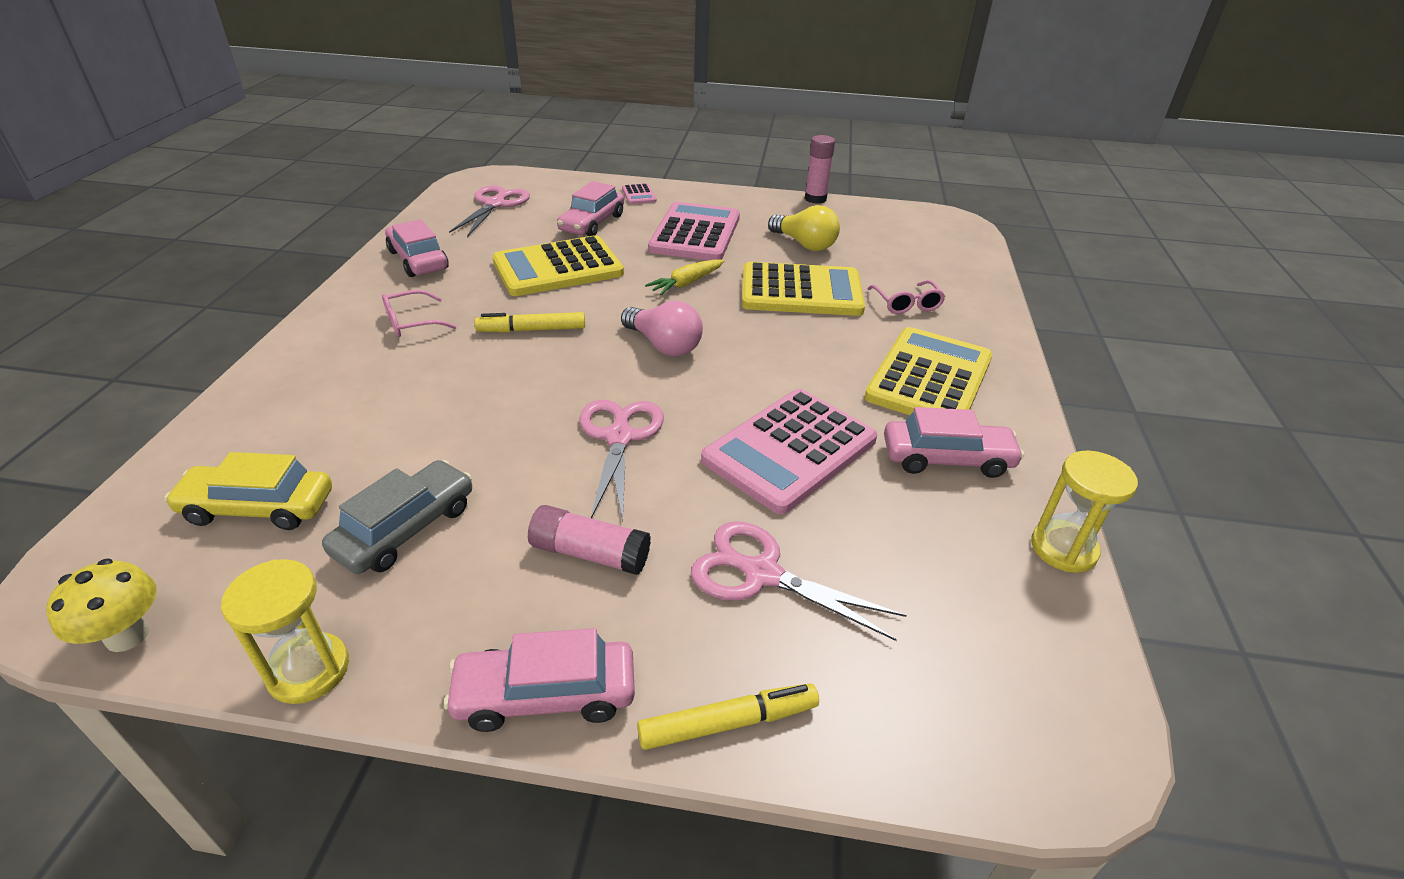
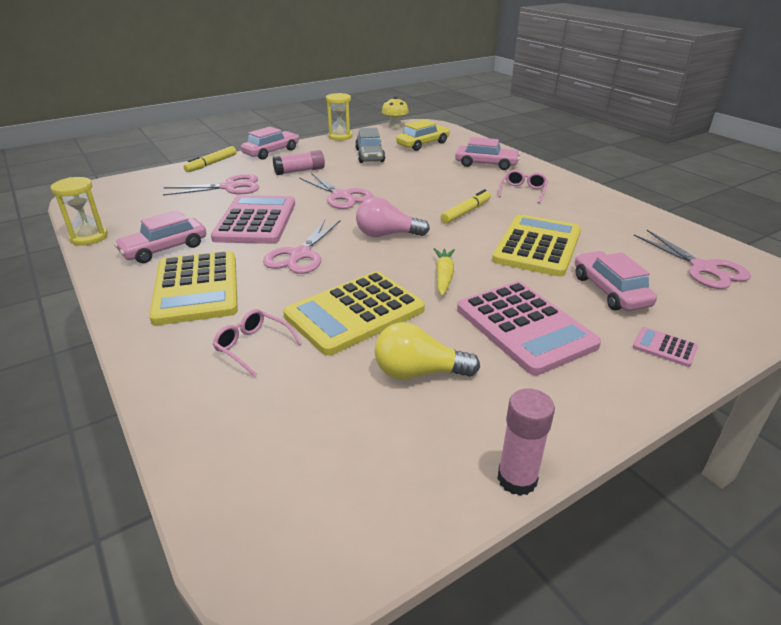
camera: 140 degrees right, 5 degrees down
pink car [385,219,449,277] -> pink car moved to [455,137,520,170]
none -> pink scissors [263,220,340,274]

